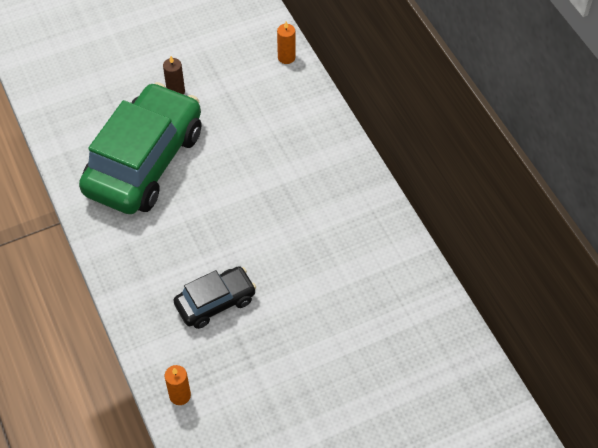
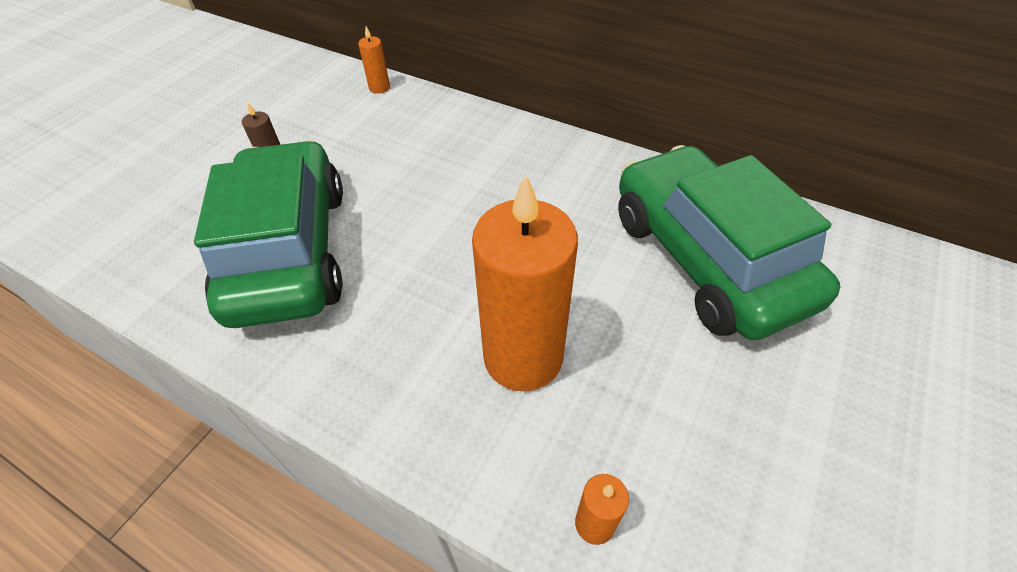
camera: 35 degrees left, 5 degrees down
black car [174,266,256,329] -> orange candle [472,174,578,391]
none -> green car [618,145,840,340]

